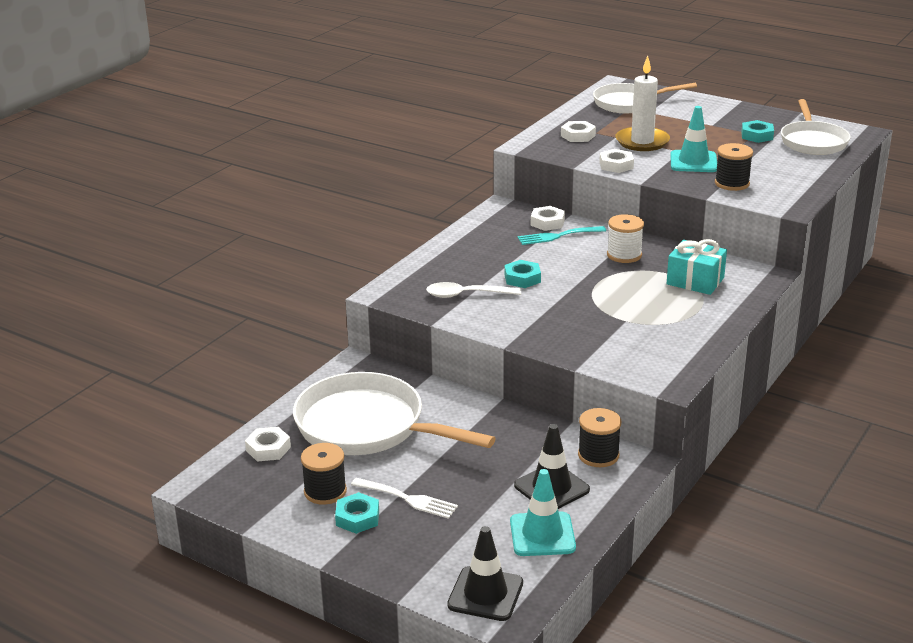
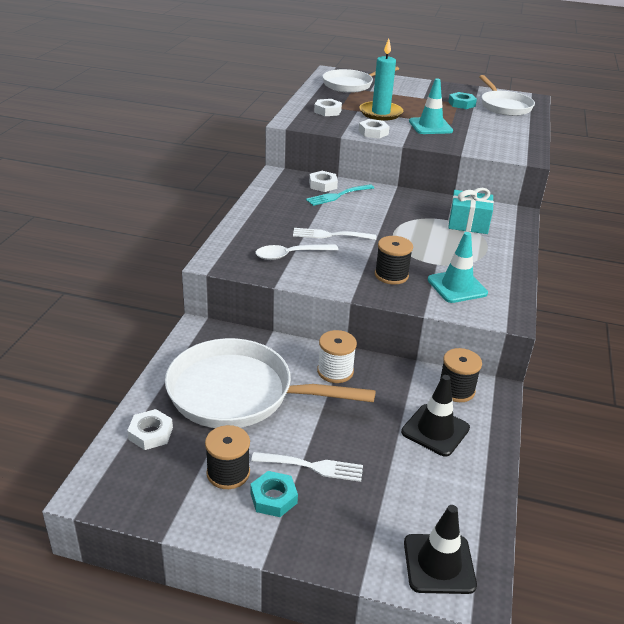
camera: 20 degrees left, 5 degrees up
turquoise nut [504,260,541,288] -> white fork [293,228,376,240]
turquoise traffic cone [510,469,576,556] -> turquoise traffic cone moved to [428,232,488,303]
white spool [607,214,644,263] -> white spool moved to [317,330,357,383]
white candle [616,56,670,151] -> turquoise candle [359,39,403,120]
black spool [715,143,753,191] -> black spool moved to [375,236,413,285]

